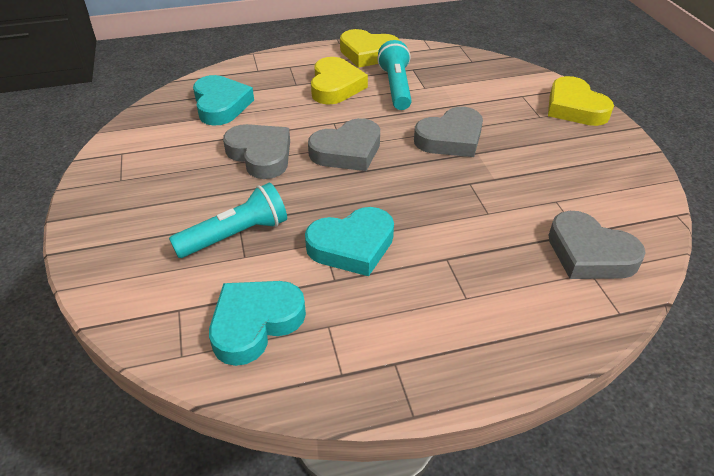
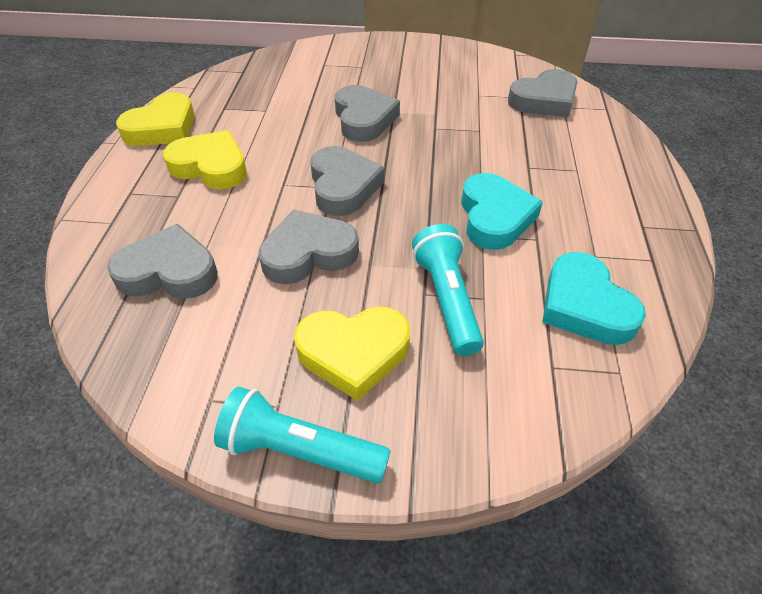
camera: 70 degrees left, 5 degrees up
turquoise heart [193,75,254,126] -> grey heart [107,224,218,299]
turquoise flashlight [377,40,411,110] -> turquoise flashlight moved to [214,387,391,483]
yellow heart [548,76,614,126] -> yellow heart moved to [294,306,410,401]

